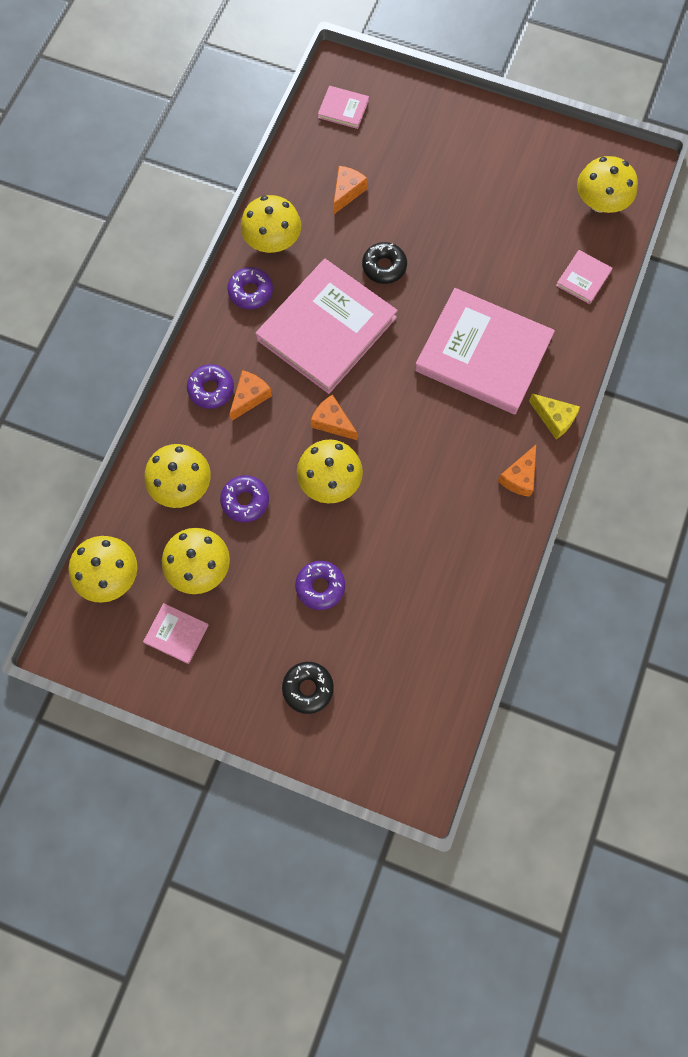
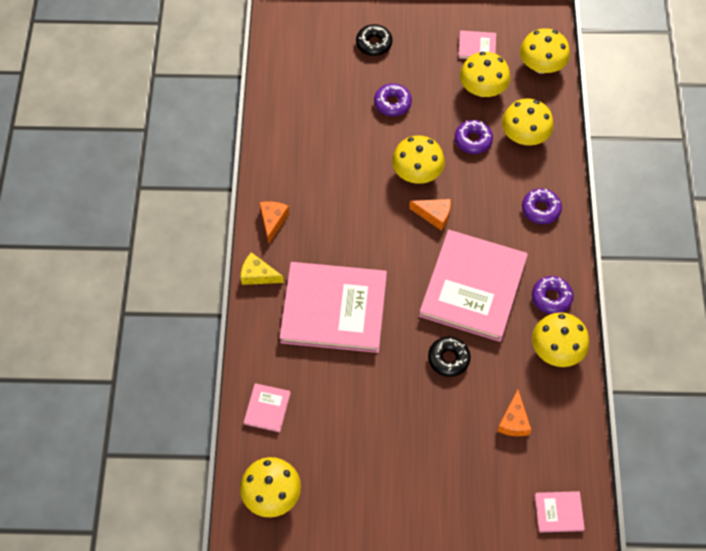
camera: 160 degrees right, 10 degrees down
orange cheese [229,370,272,421] -> none

